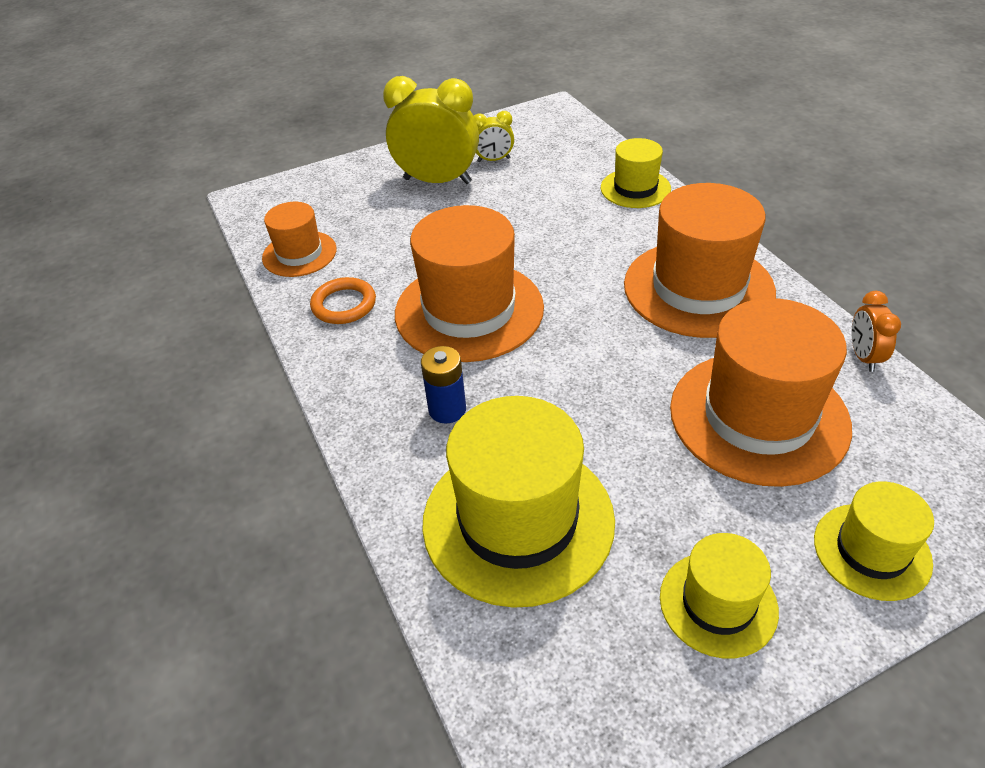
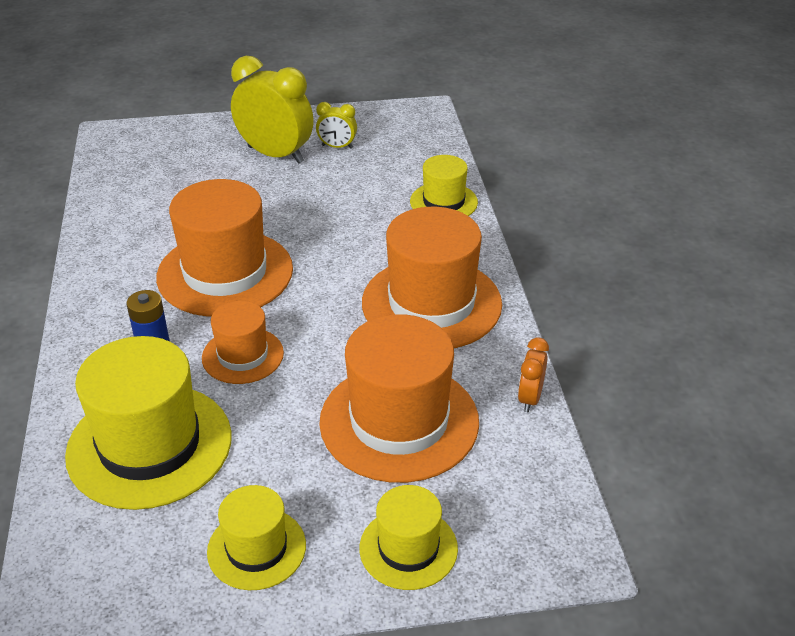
camera: 15 degrees right, 5 degrees down
orange hat [262,202,337,277] -> orange hat moved to [202,301,284,384]
orange ring [310,277,376,324] -> none

